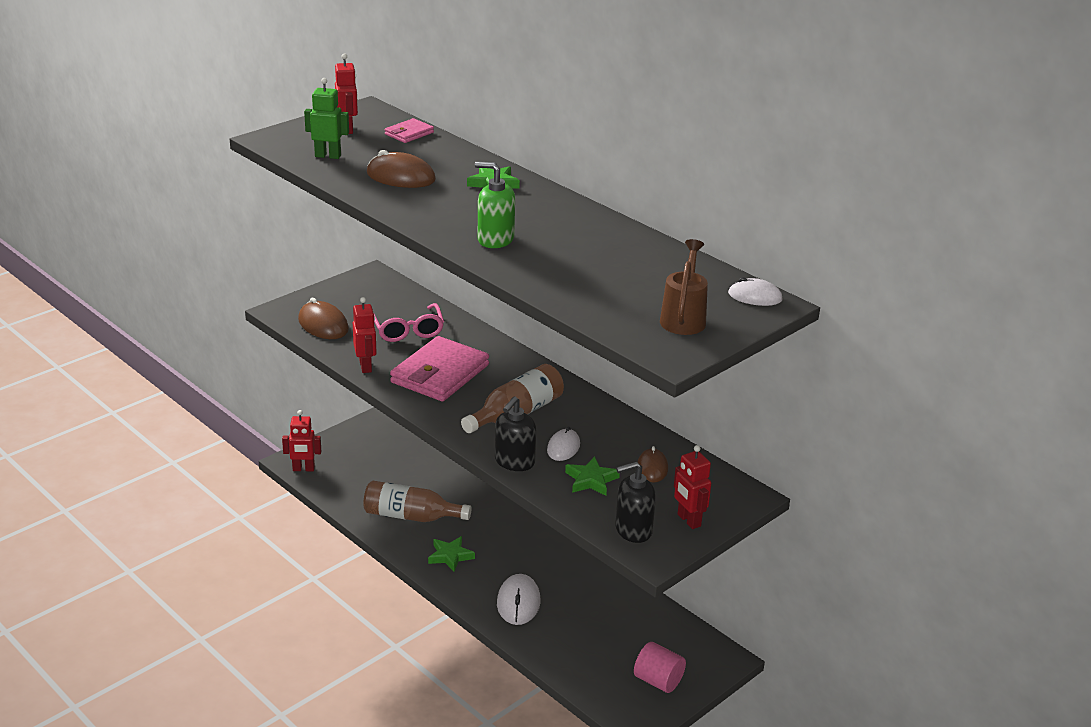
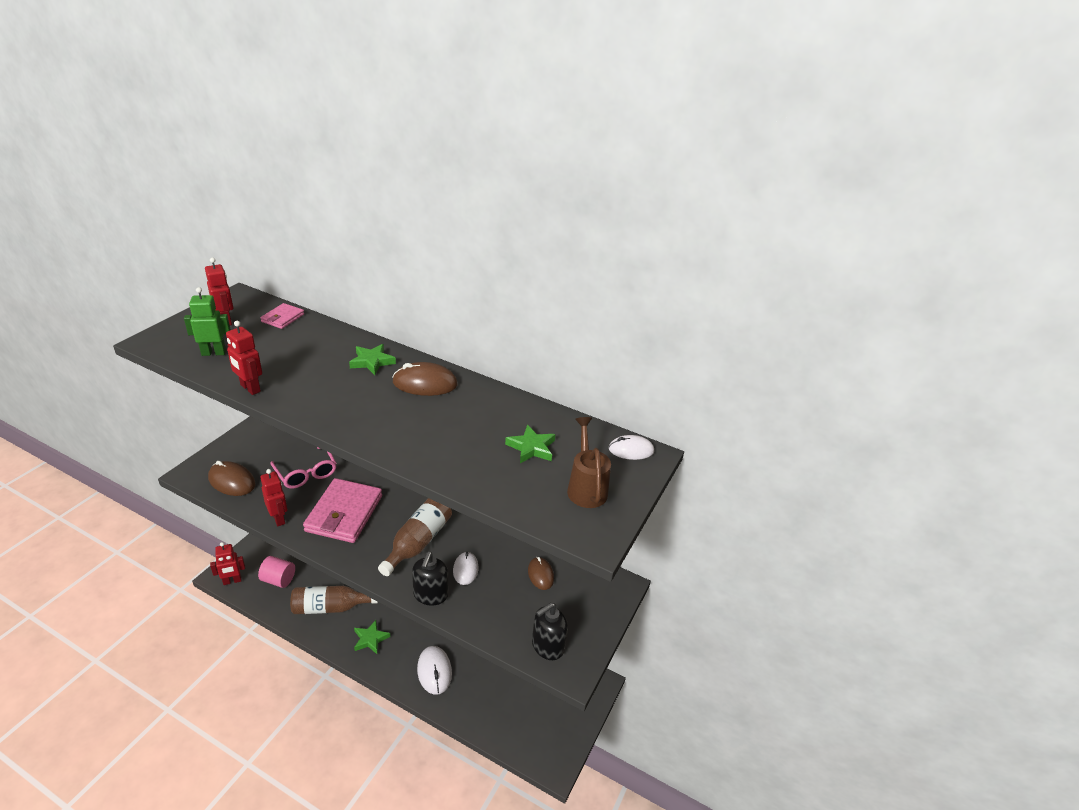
camera: 20 degrees left, 5 degrees up
brown mouse [367,150,436,188] -> brown mouse moved to [393,362,458,396]
green soap dispenser [475,162,515,248] -> none
green star [565,456,620,496] -> green star moved to [505,424,556,463]
pink cylinder [634,642,686,693] -> pink cylinder moved to [258,556,295,588]
red robot [674,445,711,529] -> red robot moved to [226,321,262,395]

